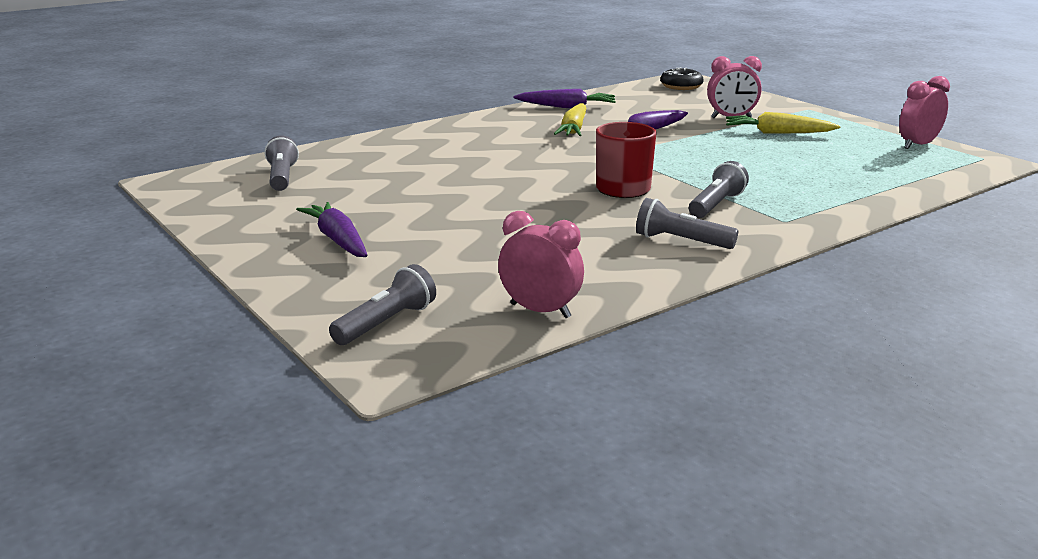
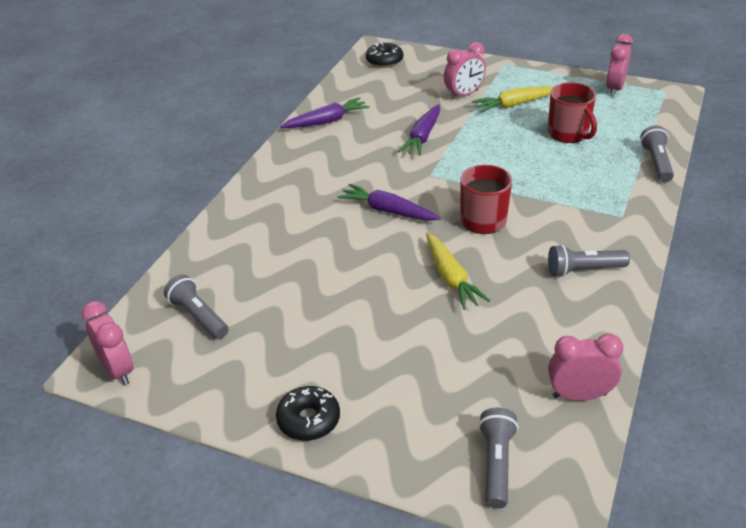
camera: 30 degrees left, 15 degrees up
purple carrot [296,202,368,257] -> purple carrot moved to [338,184,440,221]
yellow carrot [554,103,586,136] -> yellow carrot moved to [426,233,490,310]
grey flashlight [689,161,749,218] -> grey flashlight moved to [640,125,674,182]
none -> pink clock [82,301,133,385]
none -> black donut [276,386,340,441]
none -> red mug [548,83,597,143]

